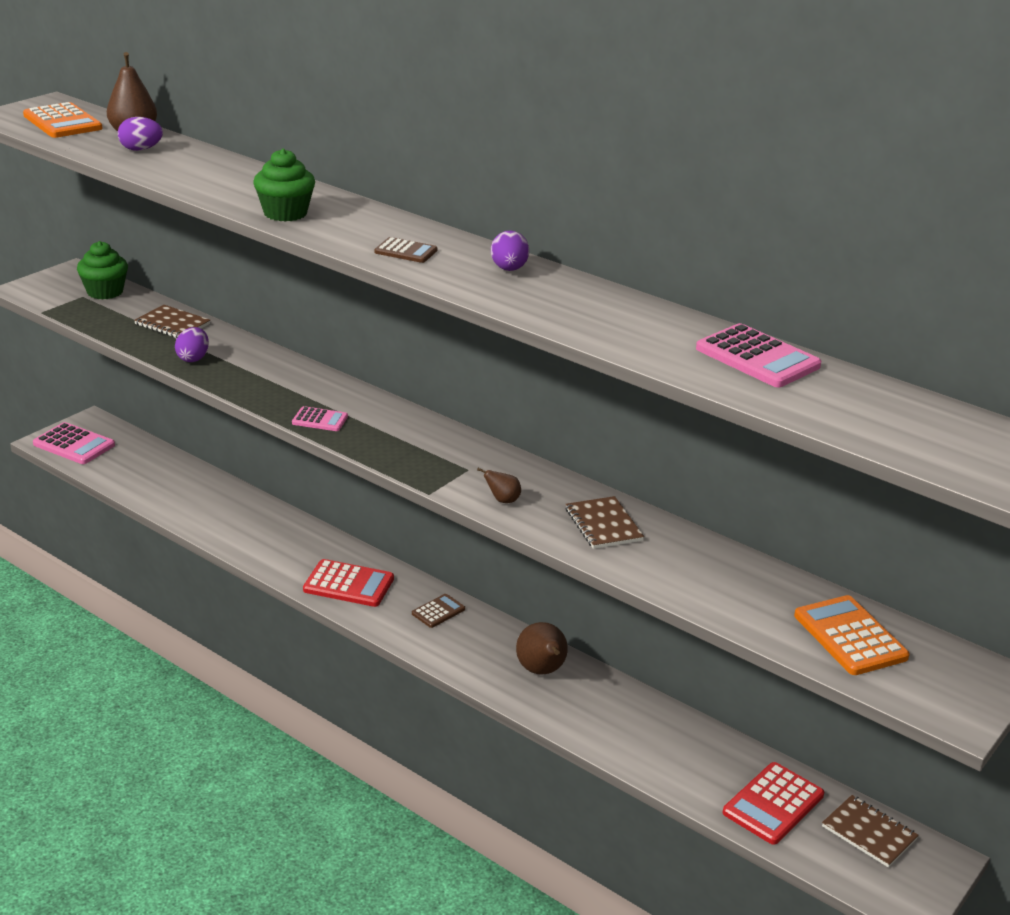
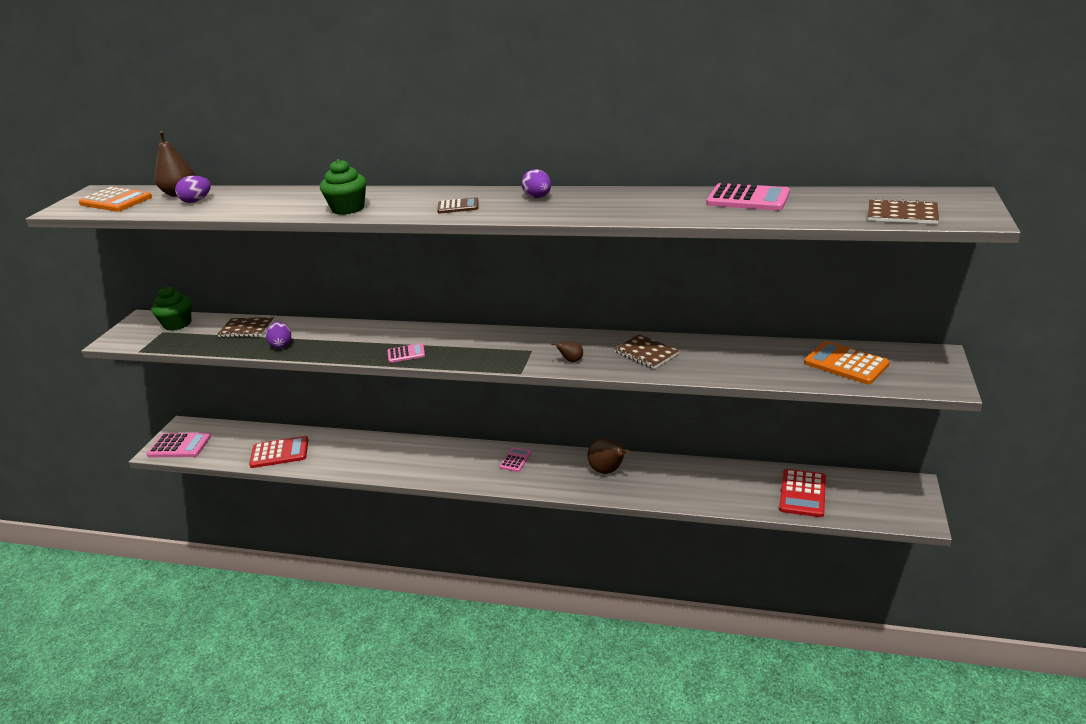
camera: 20 degrees left, 0 degrees up
red calculator [303,559,394,607] -> red calculator moved to [249,436,309,468]
brown calculator [412,594,465,628] -> pink calculator [500,447,532,472]
brown notebook [822,795,919,868] -> brown notebook moved to [868,198,939,224]

